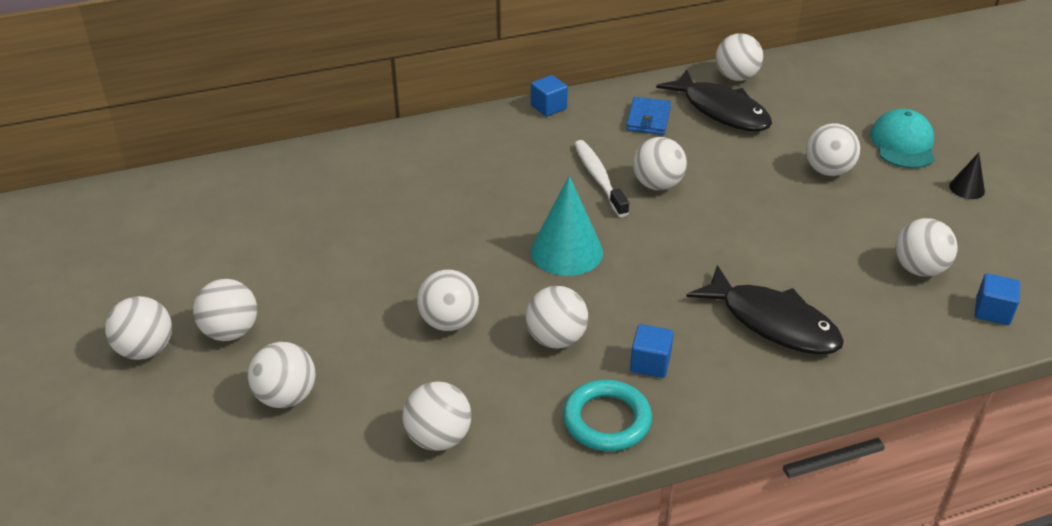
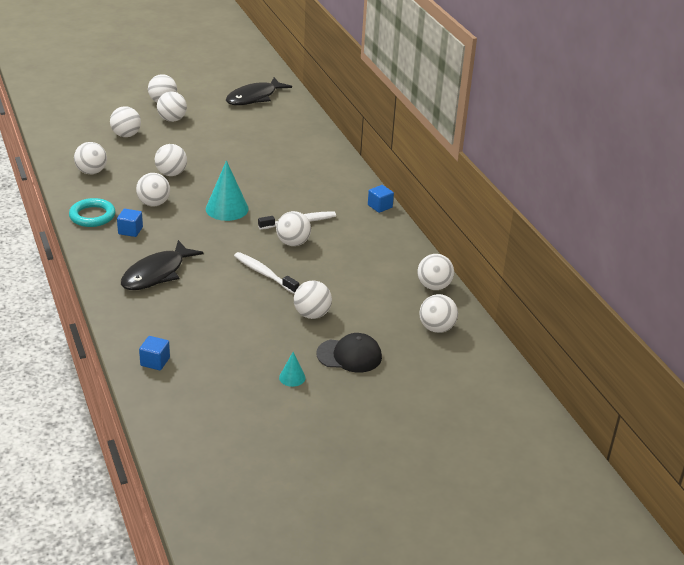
camera: 85 degrees right, 5 degrees down
blue wallet [626,97,671,135] -> none
black fish [656,69,772,131] -> black fish moved to [226,77,292,105]
turquoise cap [870,109,935,168] -> black cap [316,333,382,372]
white ball [895,218,958,277] -> white ball moved to [419,294,458,333]
black cone [949,152,985,199] -> turquoise cone [279,352,306,387]
none -> white toothbrush [234,252,299,294]

